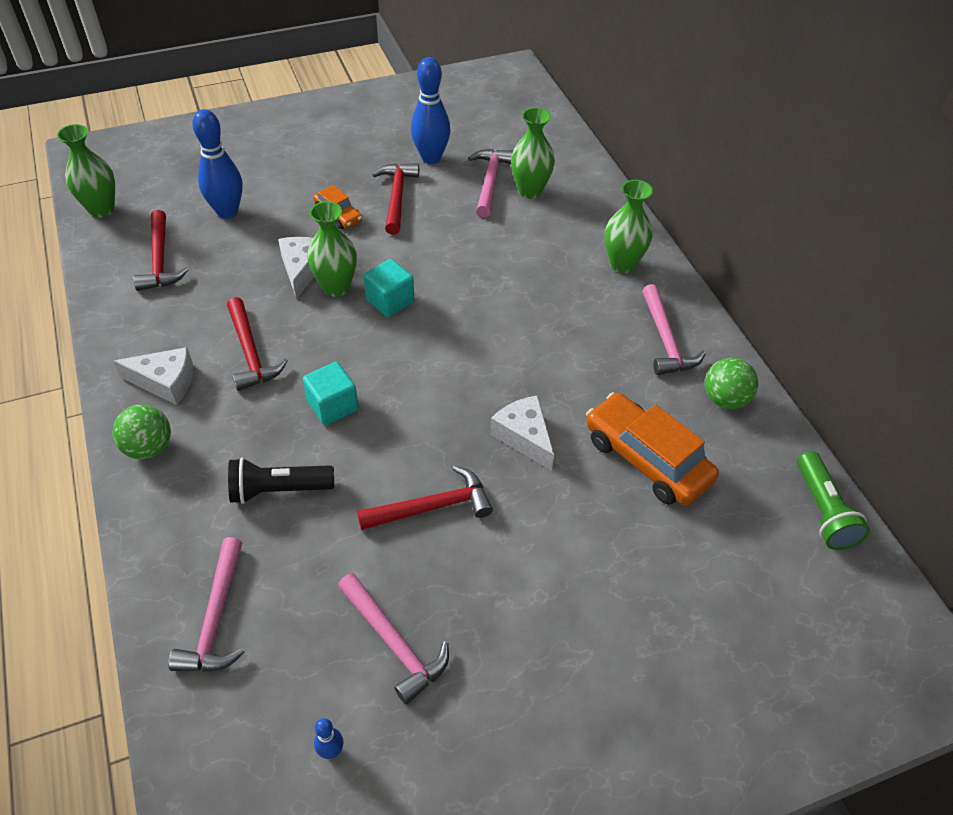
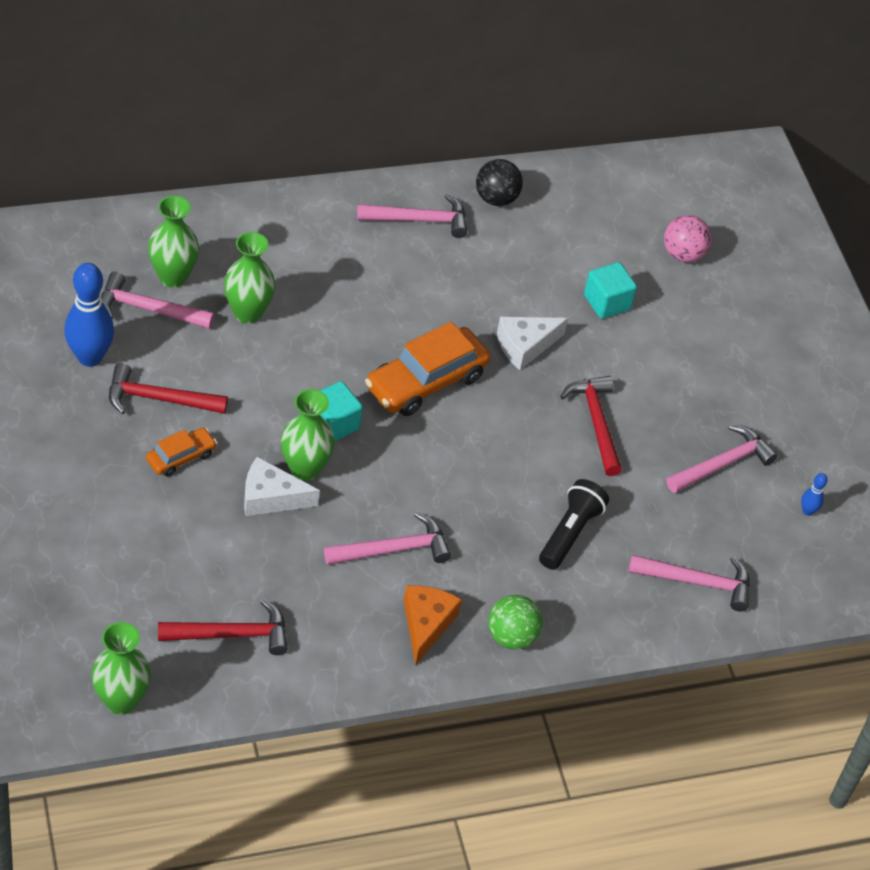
camera: 90 degrees left, 0 degrees up
white cheese [113,347,193,405] -> orange cheese [404,585,462,665]
blue bowling pin [192,109,243,219] -> none
red hammer [227,297,288,391] -> pink hammer [324,512,451,565]
black flashlight [228,458,334,504] -> black flashlight turned 150 degrees counterclockwise [539,479,609,570]
turquoise cube [303,362,359,425] -> turquoise cube moved to [584,262,637,319]
orange car [586,392,719,506] -> orange car moved to [365,322,490,416]
green vase [605,180,653,273] -> green vase moved to [224,232,275,324]
green ball [705,358,758,409] -> black ball [476,159,523,206]
green flashlight [797,451,870,550] -> none
none -> pink ball [664,215,712,262]

